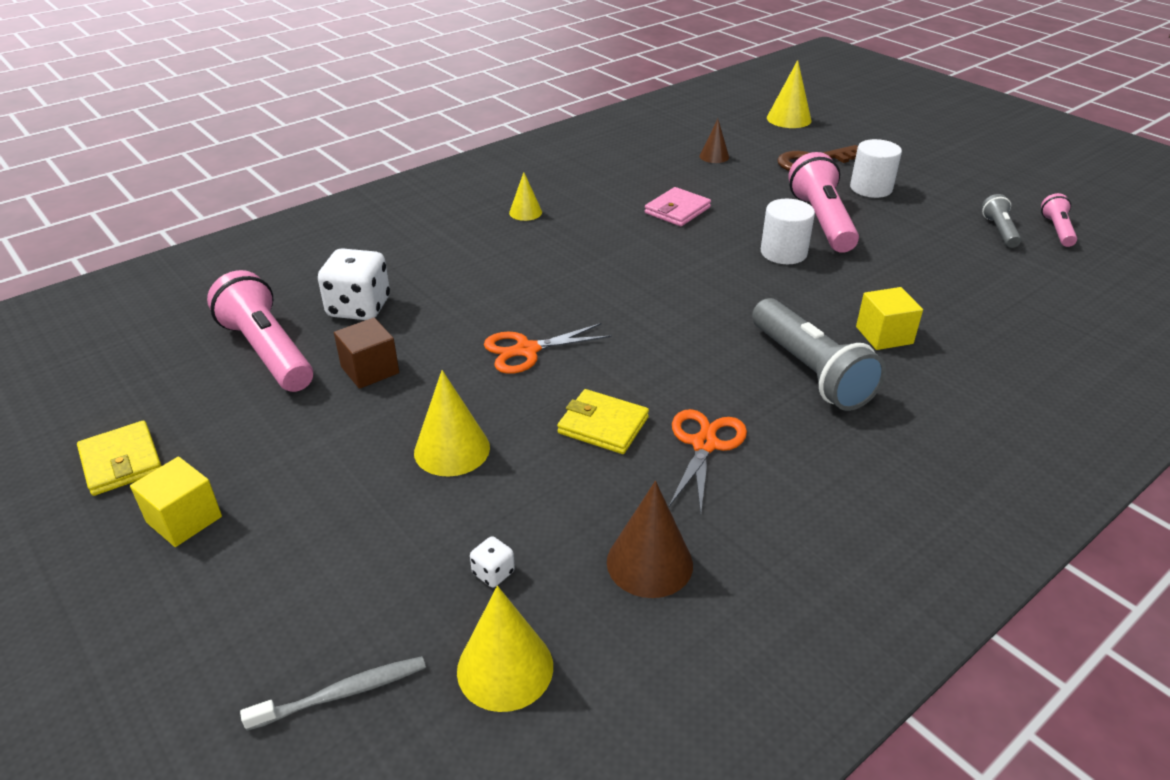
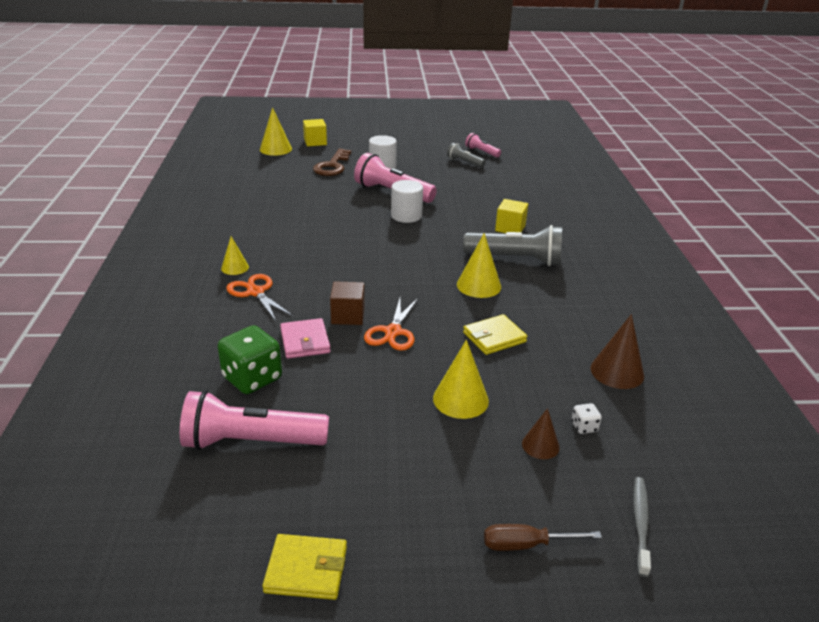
camera: 55 degrees left, 5 degrees down
yellow cube [130,457,222,547] -> yellow cube moved to [303,119,327,146]
white dice [318,248,390,320] -> green dice [218,325,282,394]
brown cube [334,318,399,389] -> brown cube moved to [330,281,365,325]
yellow cone [457,586,553,712] -> yellow cone moved to [457,233,501,298]
pink wallet [645,187,711,226] -> pink wallet moved to [280,318,331,359]
orange scissors [669,409,747,513] -> orange scissors moved to [226,274,294,321]
brown cone [699,119,729,163] -> brown cone moved to [522,408,560,459]
none -> brown screwdriver [484,524,602,551]

